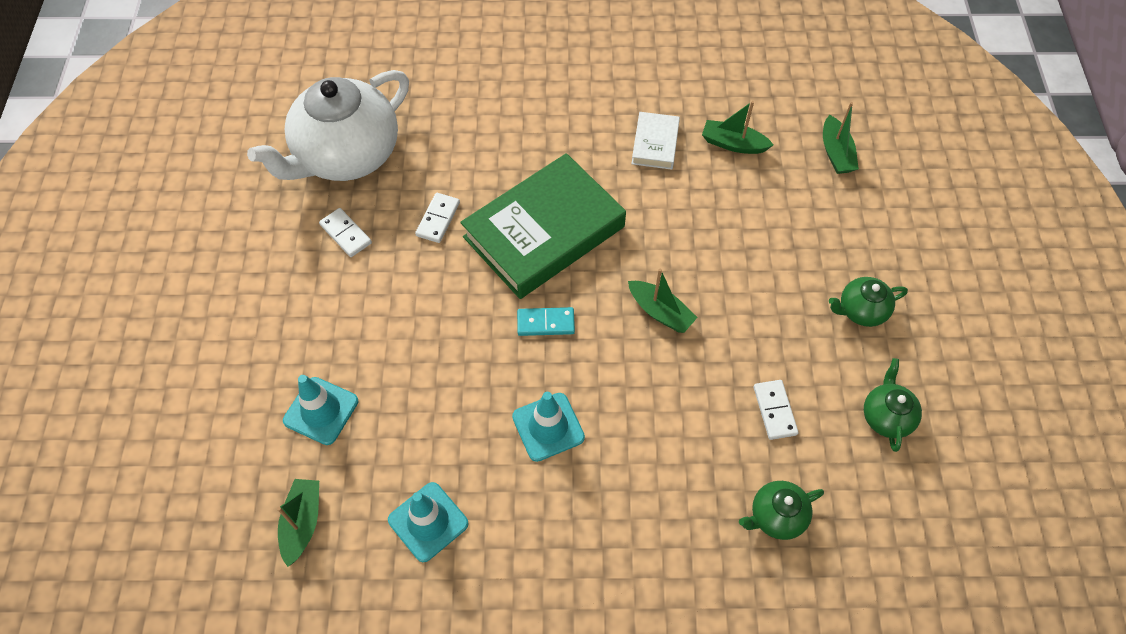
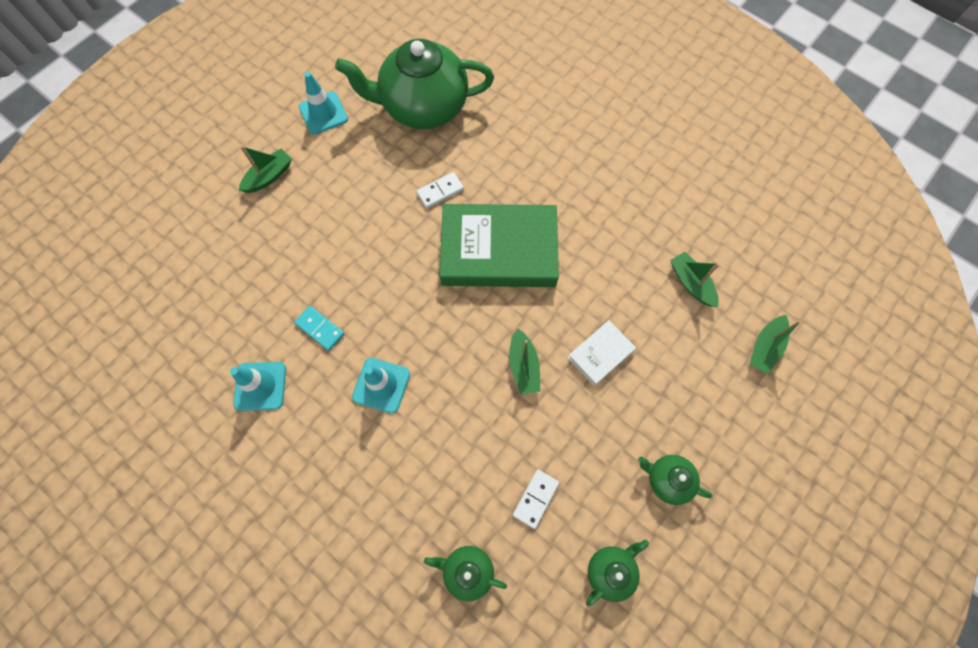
camera: 40 degrees right, 10 degrees up
white teapot [247,70,409,181] -> green teapot [335,39,494,129]
green boat [277,479,319,567] -> green boat moved to [238,146,292,193]
turquoise traffic cone [283,375,358,445] -> turquoise traffic cone moved to [299,72,348,134]
white domino [319,208,372,257] -> none
turquoise domino [517,307,575,336] -> turquoise domino moved to [294,306,344,351]
white book [632,112,680,170] -> white book moved to [568,320,636,386]

